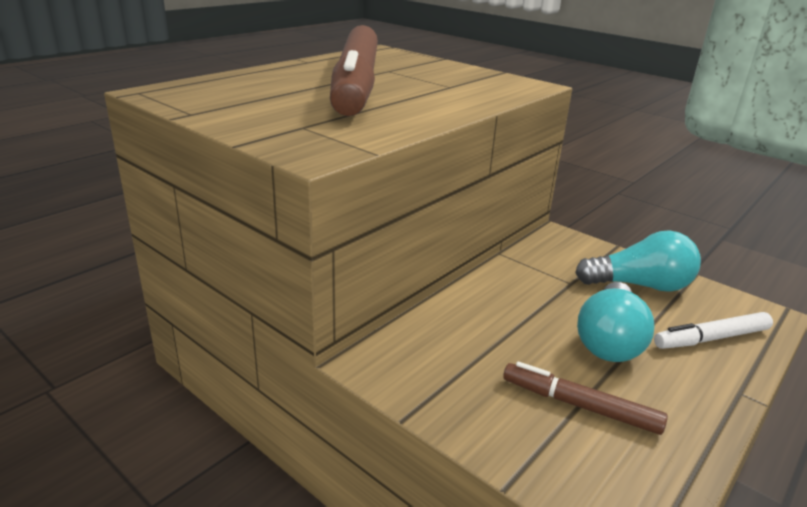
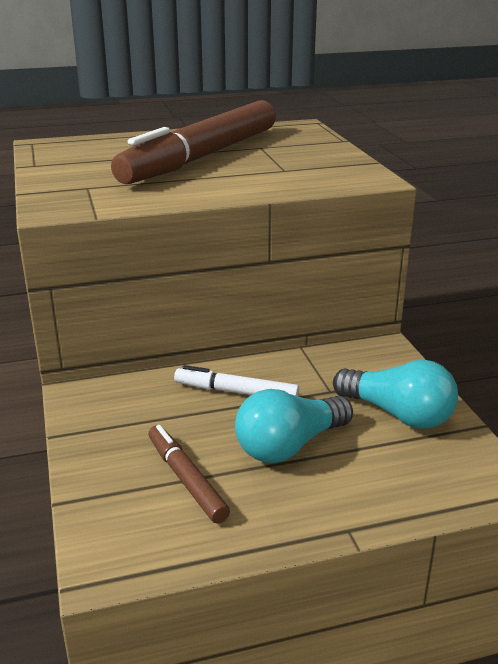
camera: 35 degrees right, 0 degrees up
white marker [654,312,773,349] -> white marker moved to [174,365,299,396]

